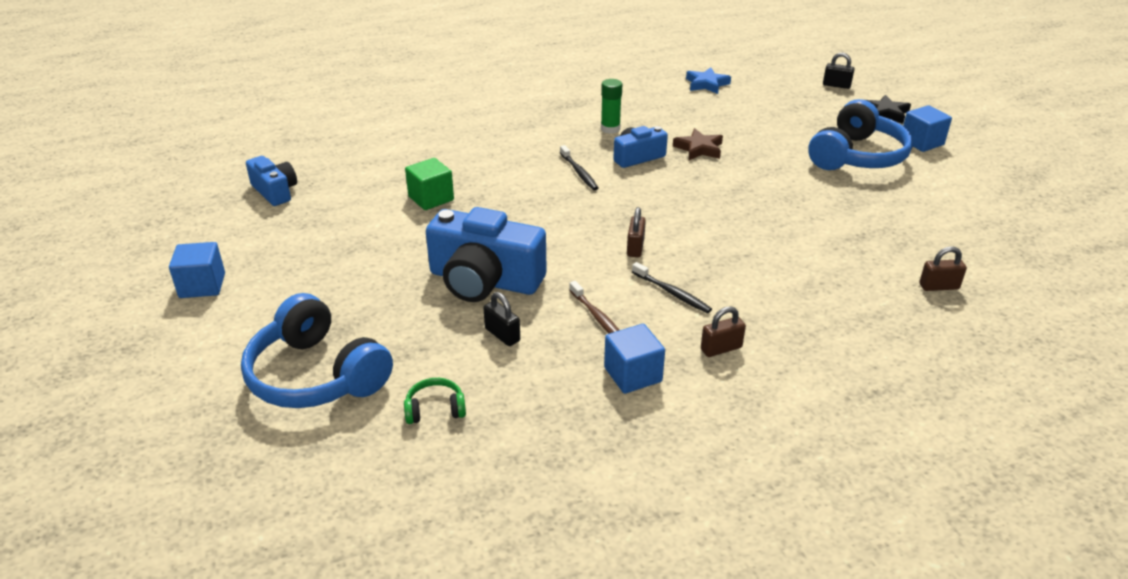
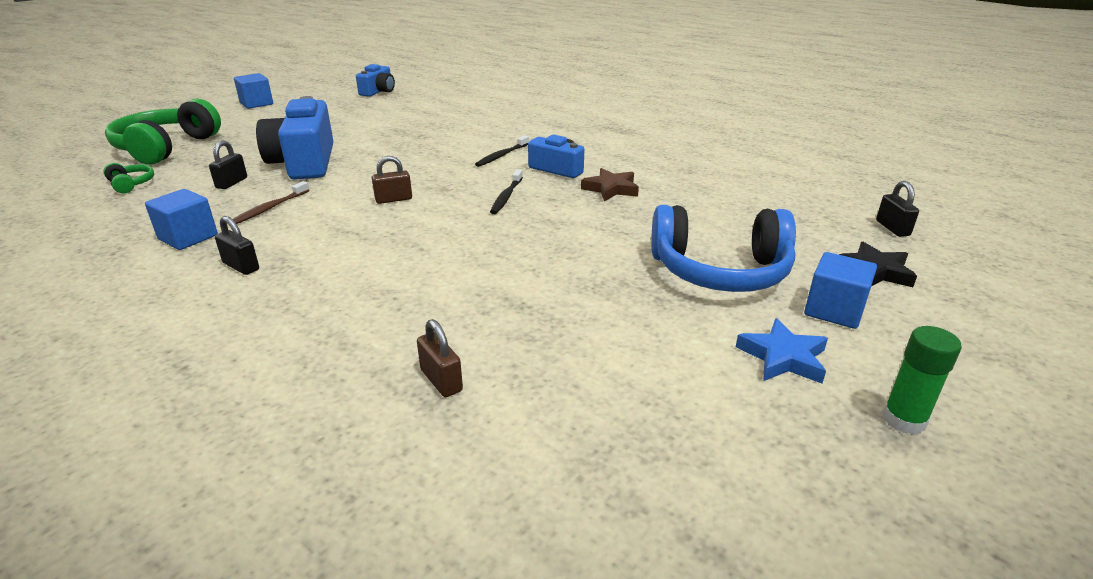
camera: 60 degrees right, 5 degrees down
blue headphones [241,293,393,408] -> green headphones [105,99,221,164]
green cube [405,158,454,210] -> none
green glue stick [601,79,622,134] -> green glue stick moved to [882,326,962,435]
black toothbrush [632,262,712,313] -> black toothbrush moved to [490,169,523,214]
blue star [686,68,731,94] -> blue star moved to [736,318,828,384]
brown padlock [701,306,746,357] -> black padlock [215,216,259,275]

